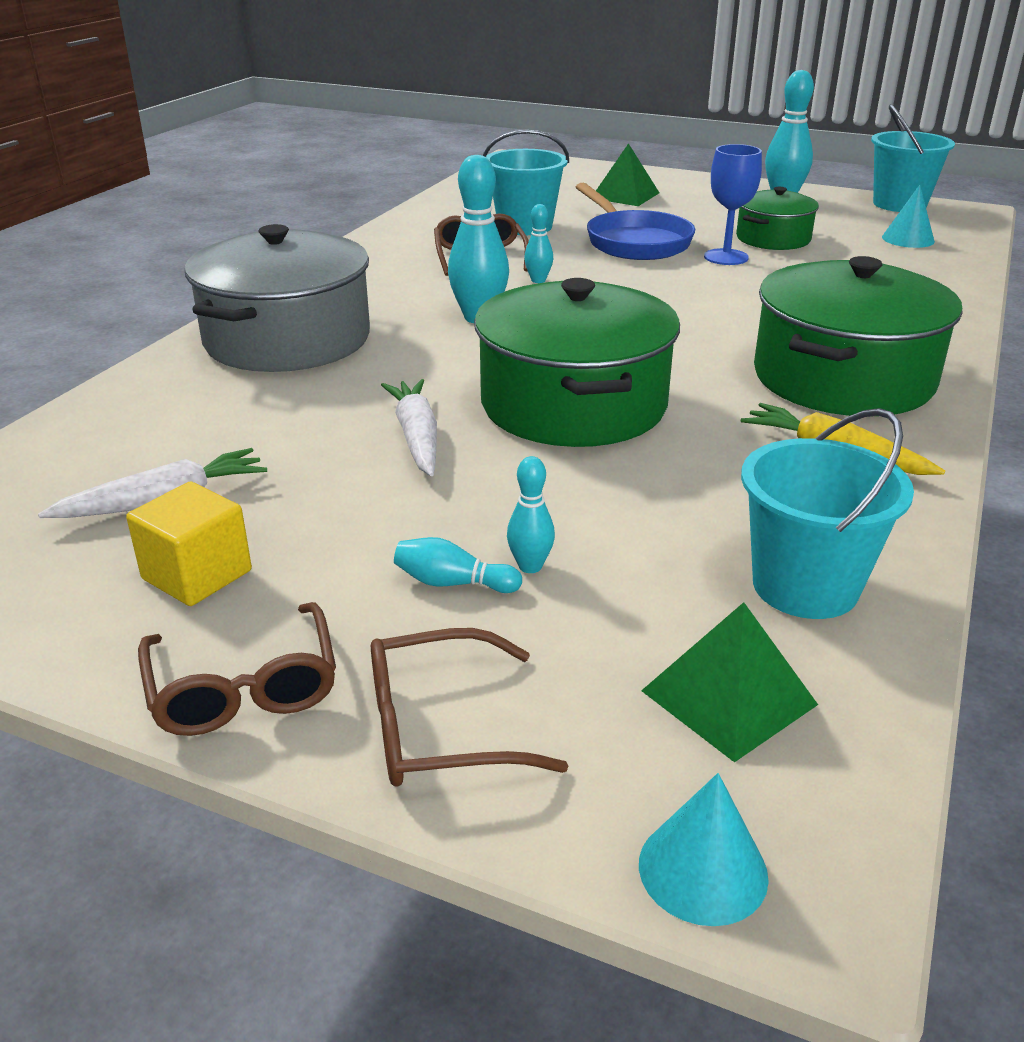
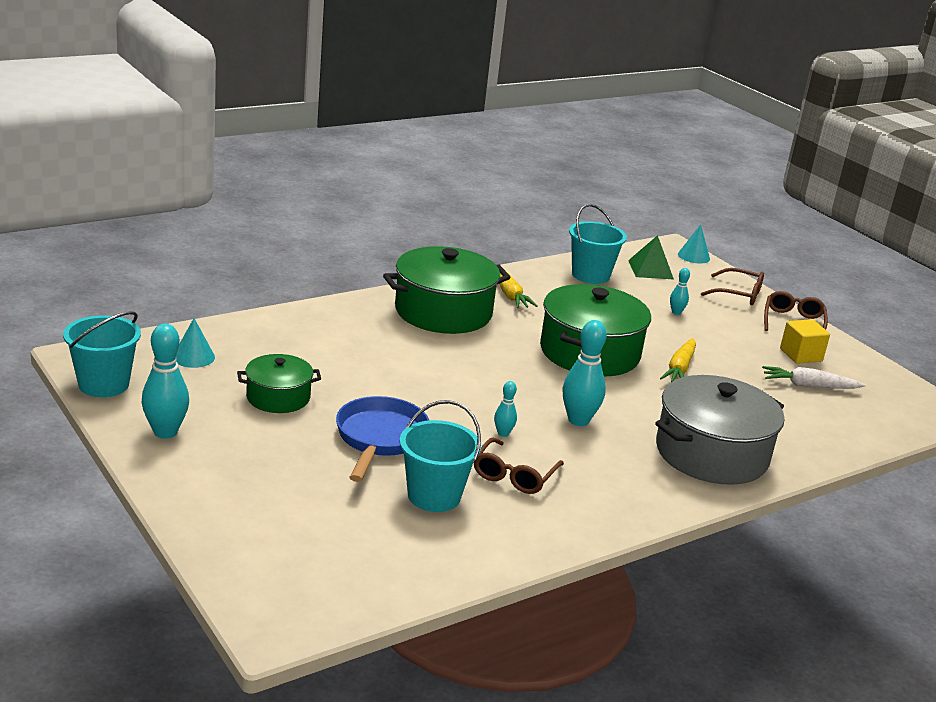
camera: 150 degrees left, 5 degrees down
white carrot [381,379,437,476] -> yellow carrot [660,338,696,382]
turquoise bowling pin [394,537,522,593] -> none
green pyramid [596,143,659,206] -> none
blue goblet [704,144,762,265] -> none

